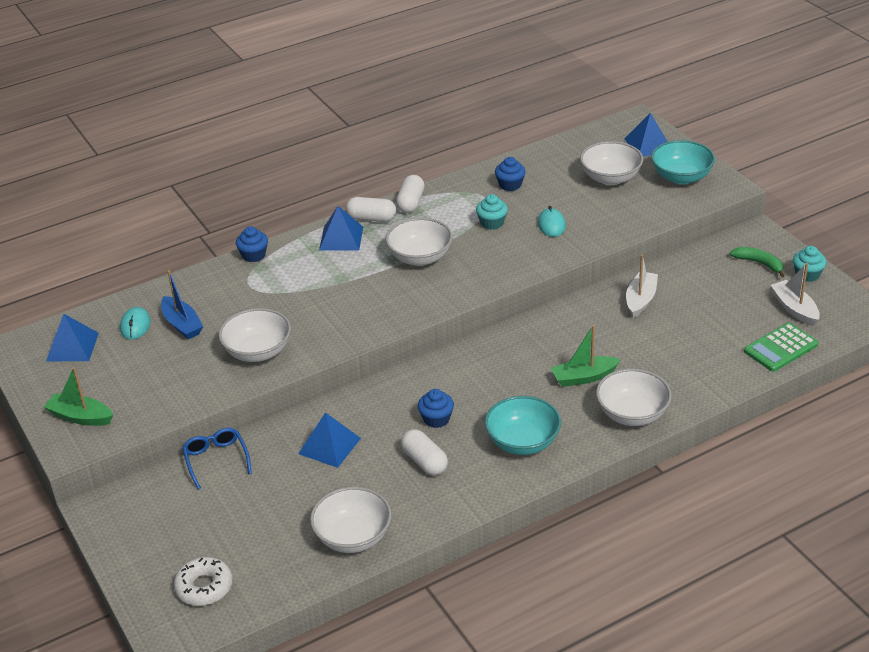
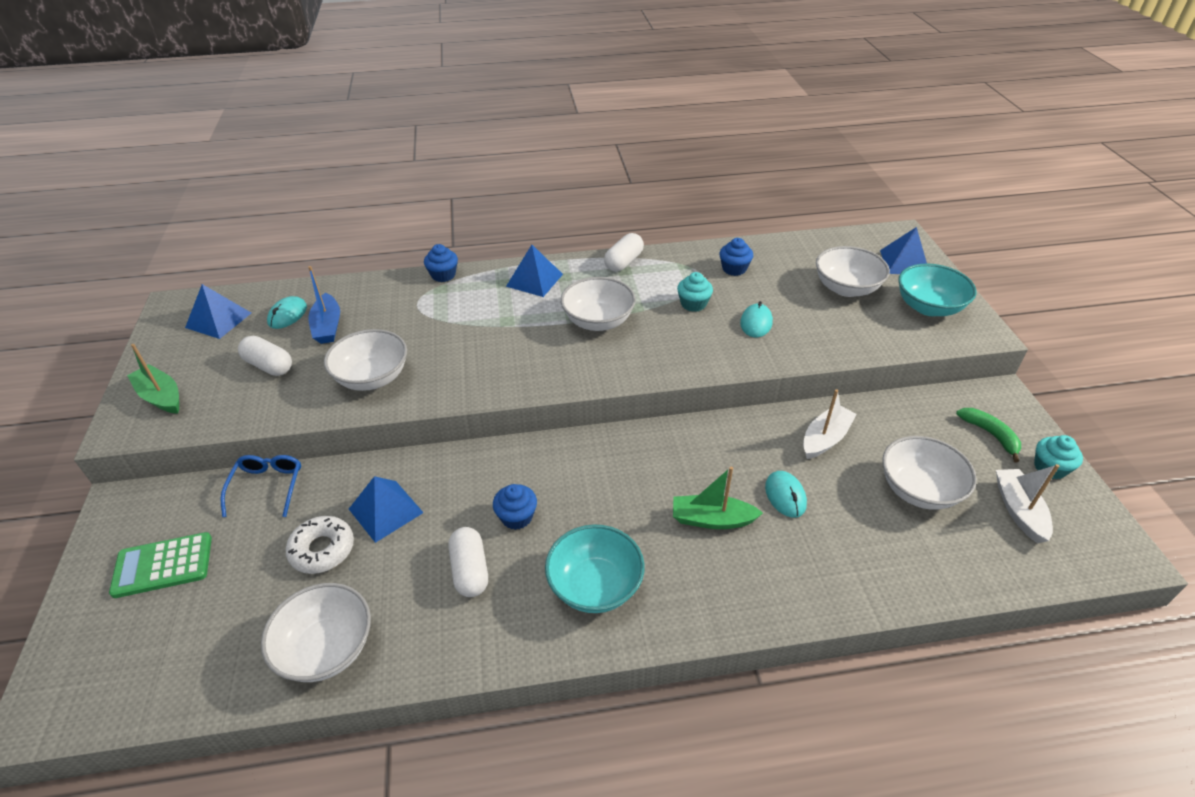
camera: 20 degrees right, 5 degrees up
white donut [174,557,233,606] -> white donut moved to [286,516,354,574]
white capsule [346,197,396,222] -> white capsule moved to [238,336,292,376]
white bowl [596,369,672,426] -> white bowl moved to [882,436,977,510]
green calculator [744,323,818,372] -> green calculator moved to [109,532,212,598]
none -> turquoise mouse [765,471,807,518]

